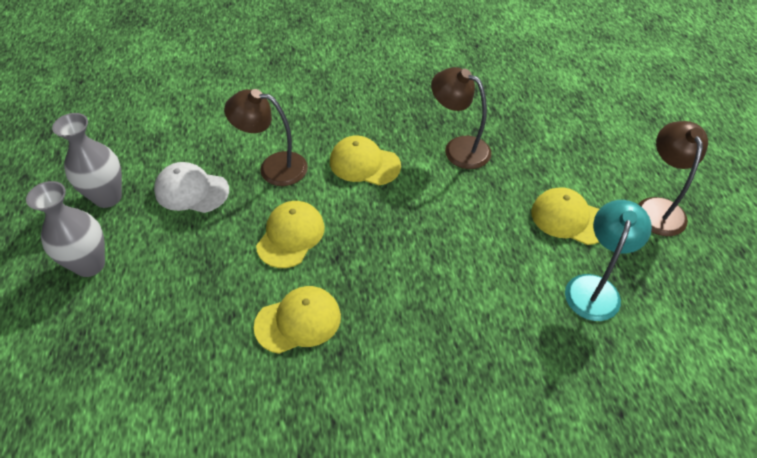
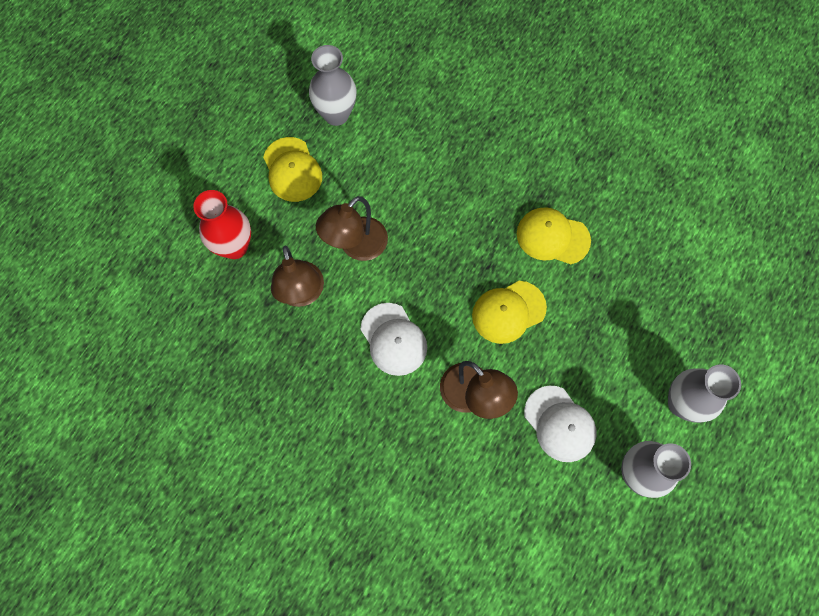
camera: 140 degrees left, 20 degrees up
yellow cap [330,135,401,185] -> white cap [360,303,427,376]
turquoise lamp [565,200,652,321] -> grey vase [309,45,356,126]
brown lamp [638,121,708,236] -> brown lamp moved to [316,196,388,261]
none -> red vase [193,190,251,259]

